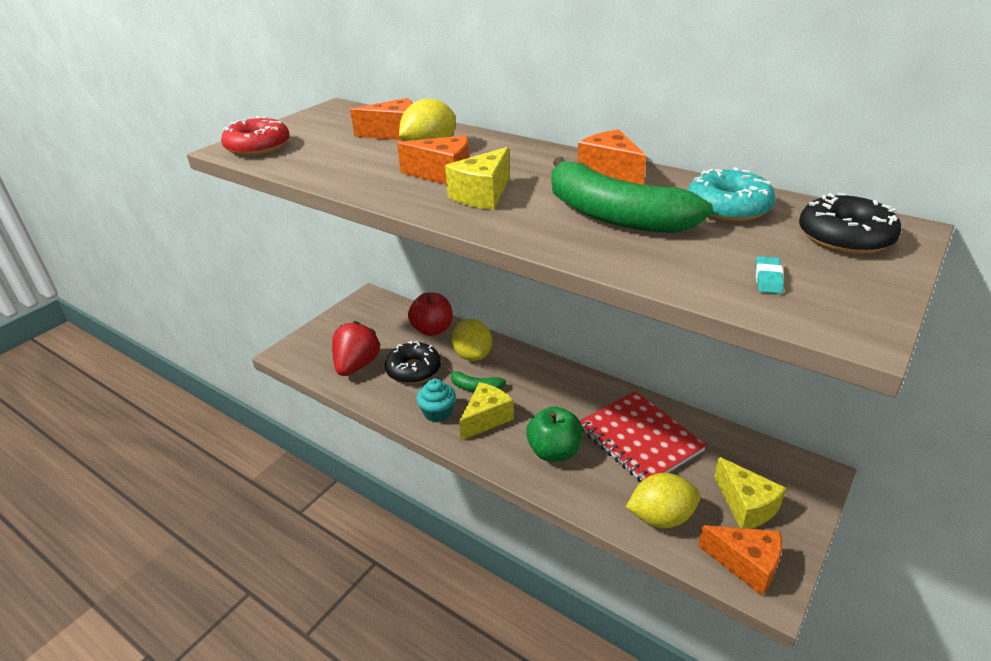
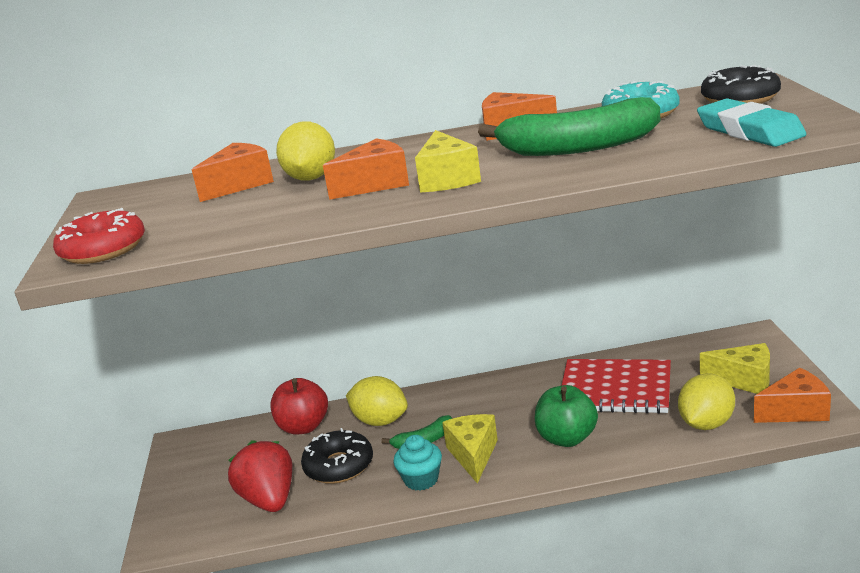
camera: 40 degrees left, 10 degrees down
turquoise eraser [755,256,784,294] -> turquoise eraser [697,98,806,147], size x2.34

